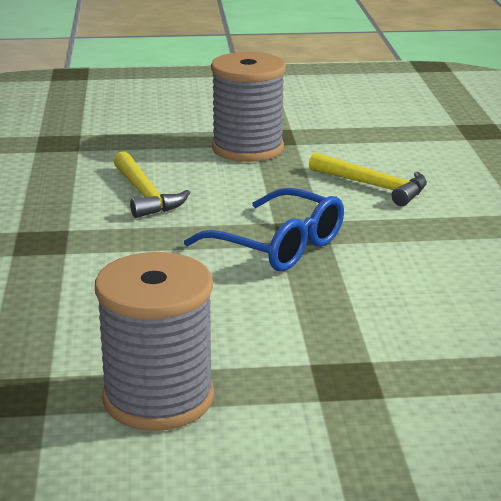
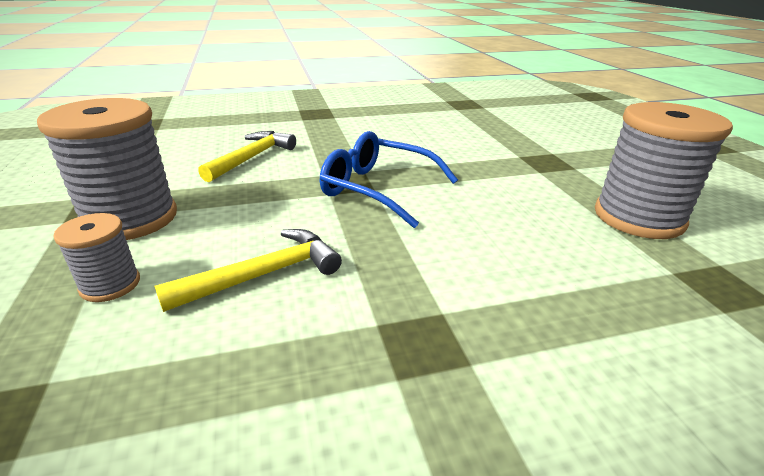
camera: 100 degrees left, 5 degrees up
blue glasses [184,188,344,271] -> blue glasses turned 90 degrees counterclockwise [320,131,458,228]
none -> grey spool [53,213,140,302]

